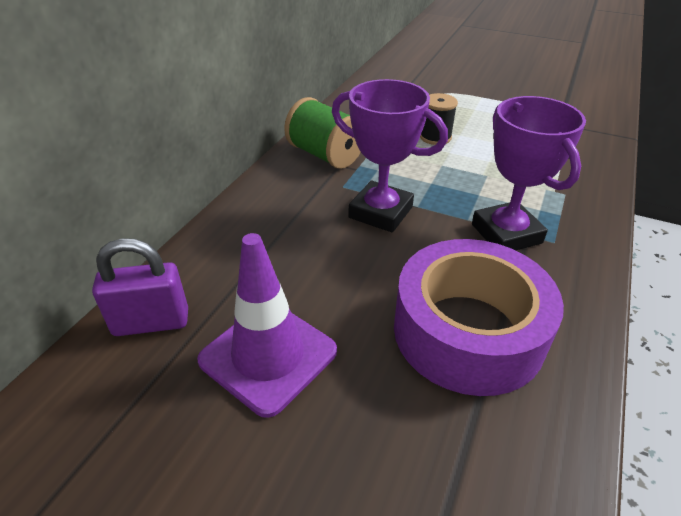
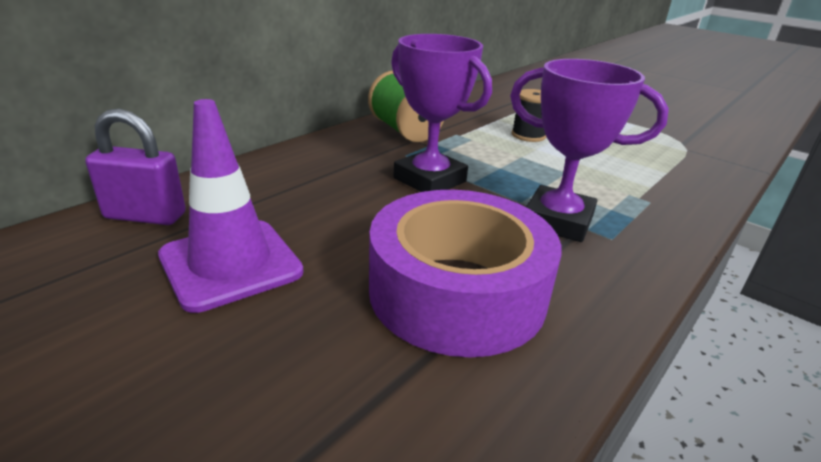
camera: 15 degrees right, 10 degrees down
purple trophy [472,96,586,250] -> purple trophy turned 60 degrees counterclockwise [510,59,669,242]

